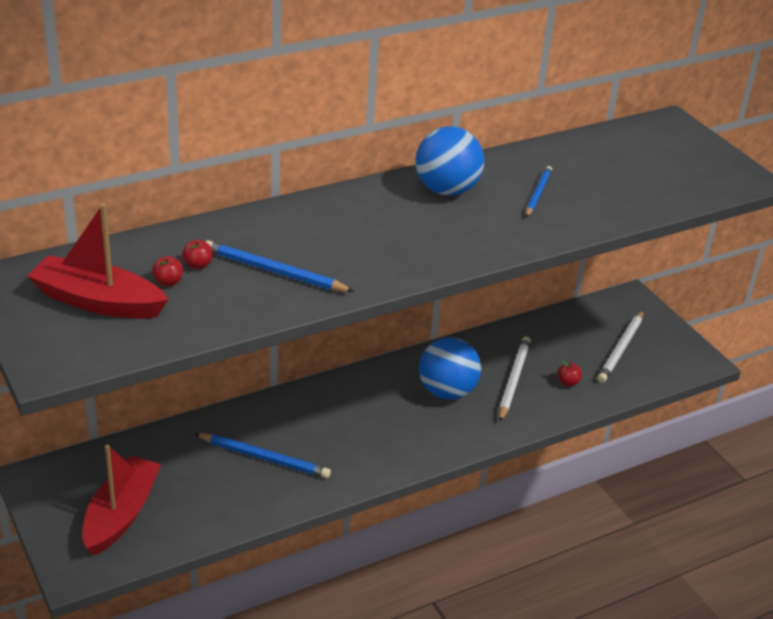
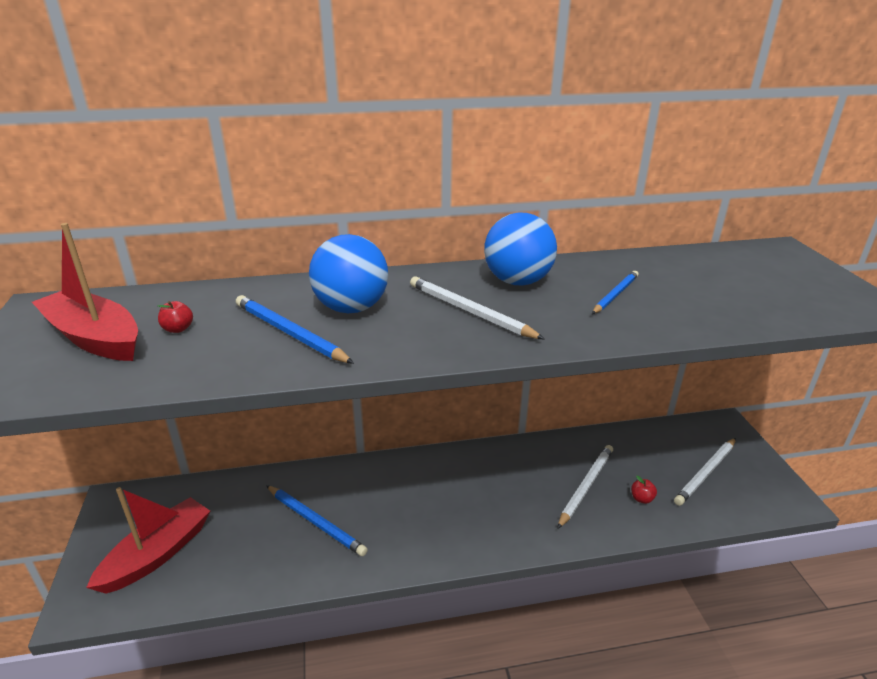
camera: 20 degrees right, 5 degrees down
red apple [182,240,213,269] -> none
blue ball [419,337,481,400] -> blue ball moved to [309,234,388,313]
none -> white pencil [410,276,544,339]

